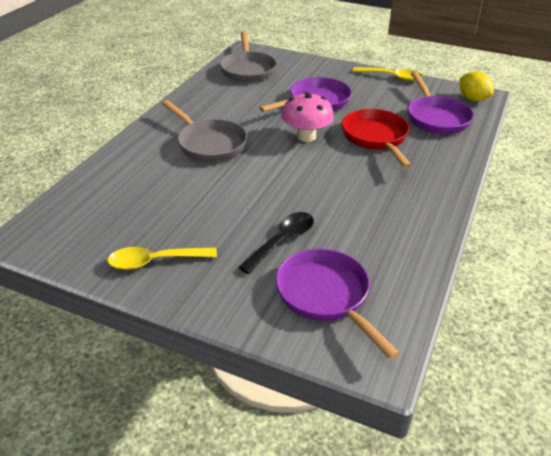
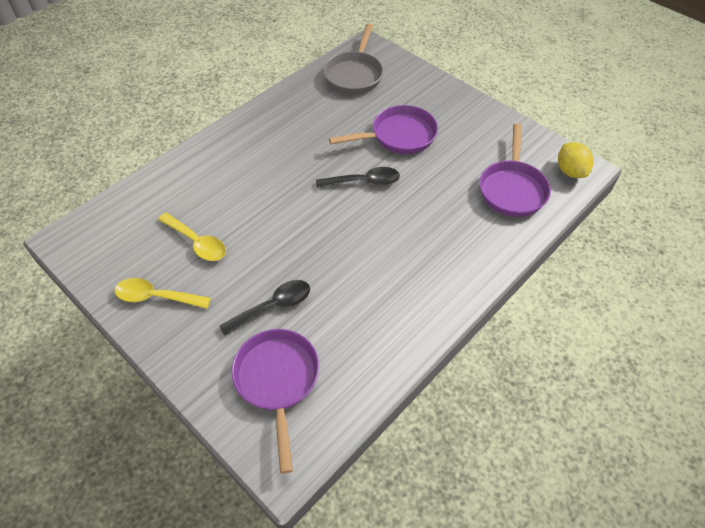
camera: 20 degrees right, 15 degrees up
grey pan [162,100,247,162] -> none
pink mushroom [281,92,334,142] -> black spoon [316,167,400,188]
red pan [342,109,412,169] -> none
yellow spoon [353,67,423,81] -> yellow spoon moved to [158,213,226,261]

